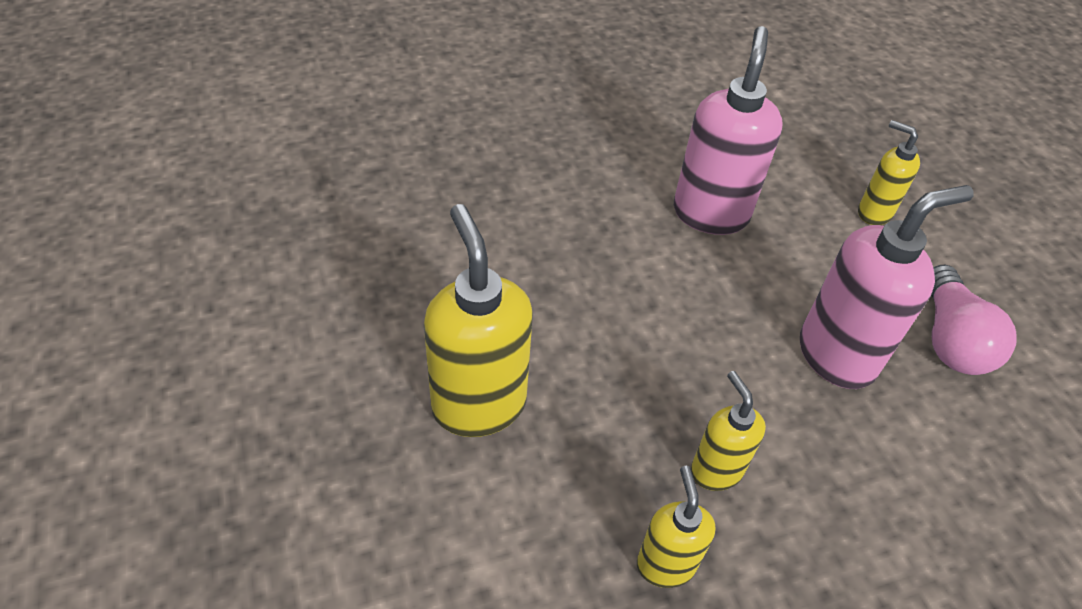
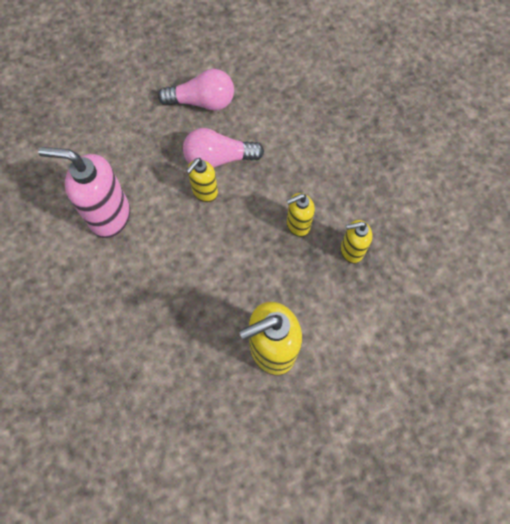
camera: 90 degrees left, 20 degrees up
pink soap dispenser [800,185,974,389] -> pink light bulb [183,128,264,168]
yellow soap dispenser [858,120,920,225] -> yellow soap dispenser moved to [186,158,218,202]

